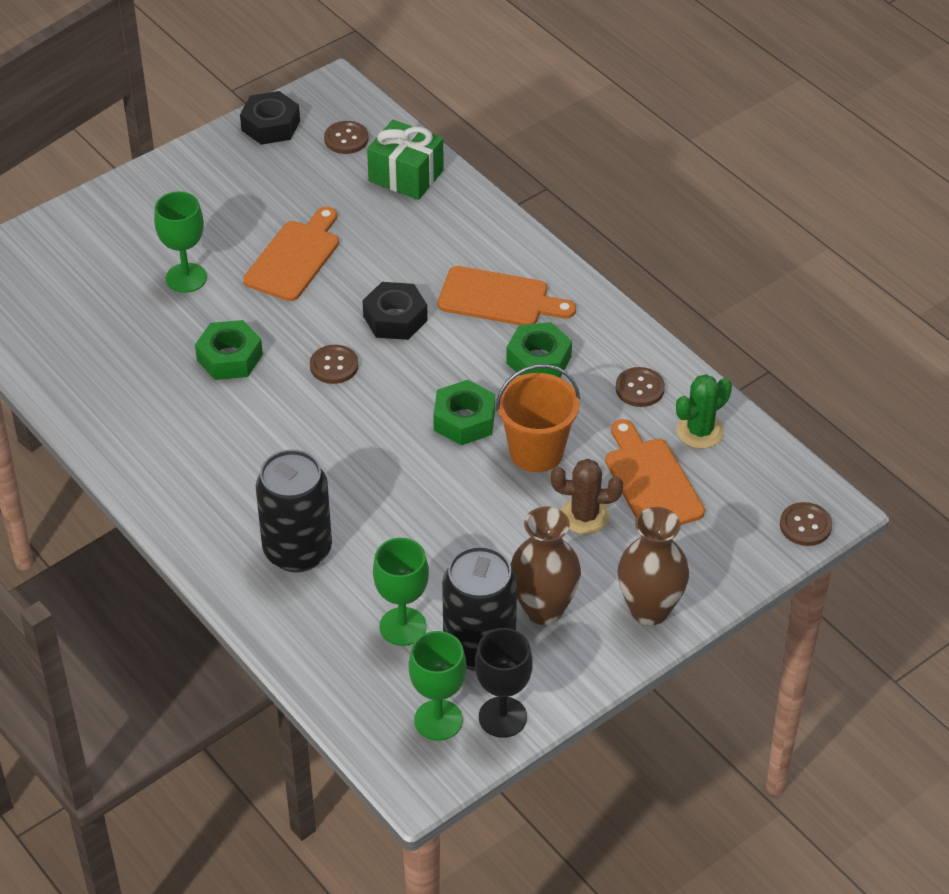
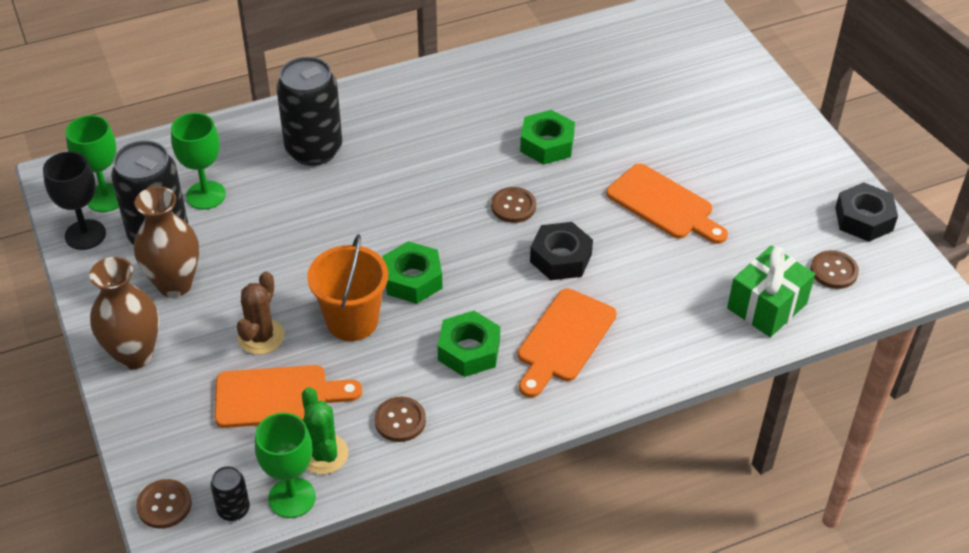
camera: 105 degrees right, 0 degrees up
green goblet [154,191,207,293] -> green goblet moved to [255,413,316,518]
none -> black can [211,466,250,521]

